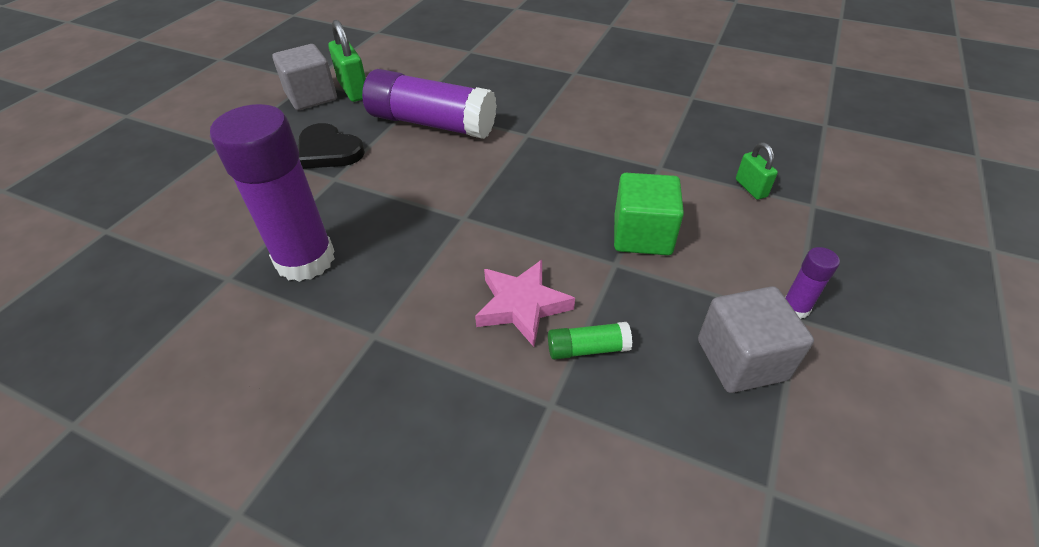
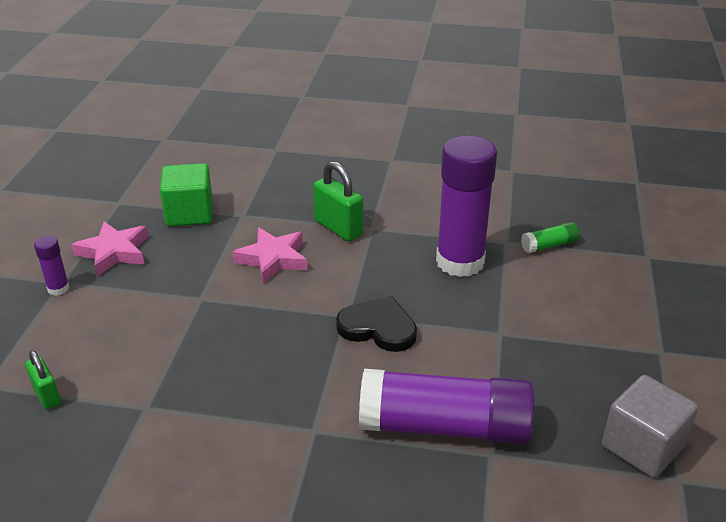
camera: 165 degrees right, 10 degrees down
black heart [298,123,365,169] -> black heart moved to [336,296,417,352]
green padlock [328,20,366,102] -> green padlock moved to [313,161,363,241]
green glue stick [548,322,632,360] -> green glue stick moved to [521,222,579,253]
green cube [614,173,684,255] -> green cube moved to [160,163,213,227]
grey cube [698,286,814,393] -> pink star [71,221,148,276]

